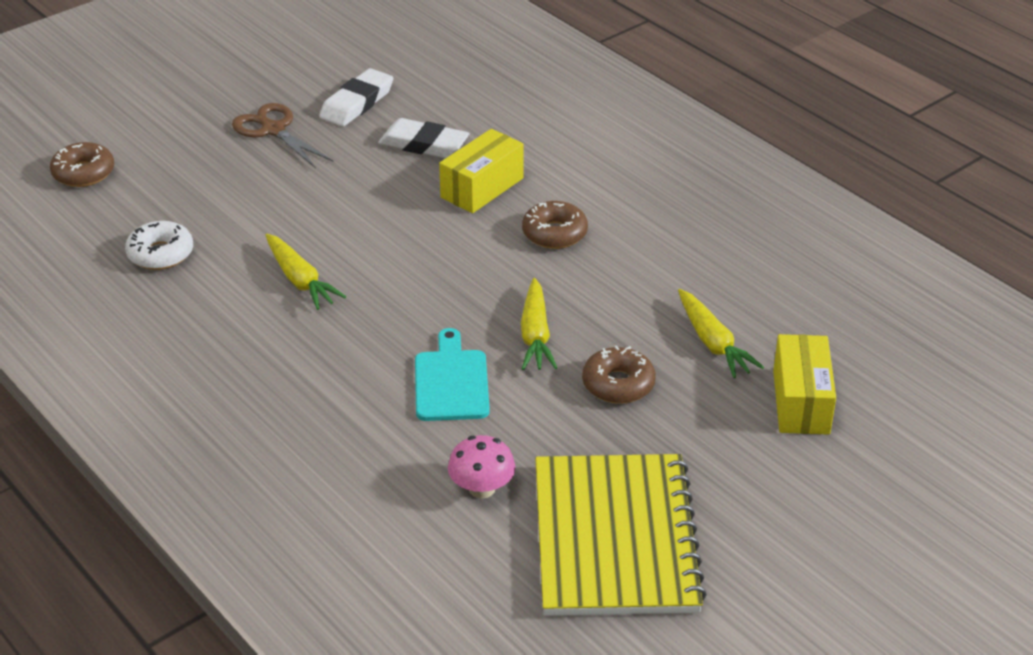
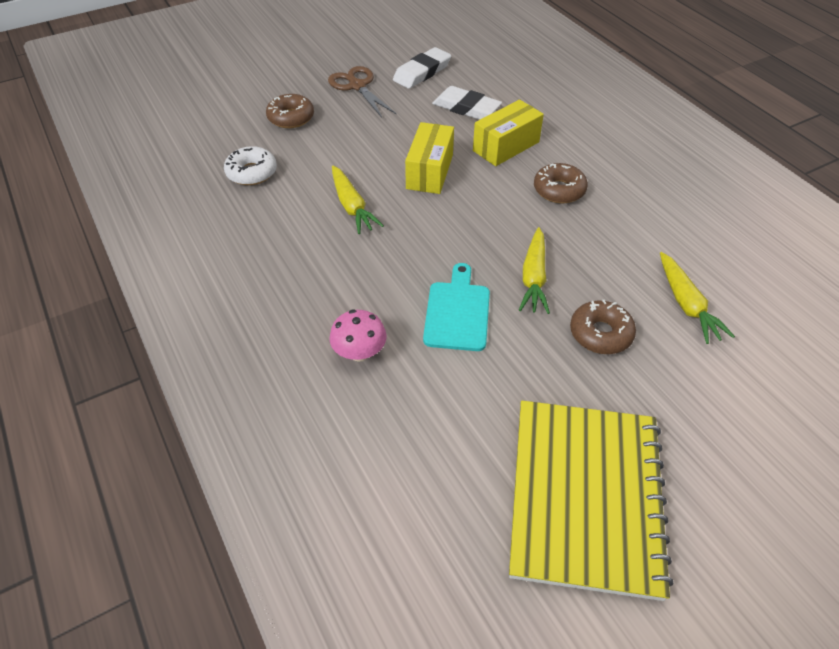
camera: 10 degrees right, 10 degrees up
brown donut [50,142,114,187] -> brown donut moved to [266,94,314,128]
pink mushroom [448,435,515,499] -> pink mushroom moved to [329,309,387,361]
yellow box [773,334,836,435] -> yellow box moved to [405,122,454,194]

